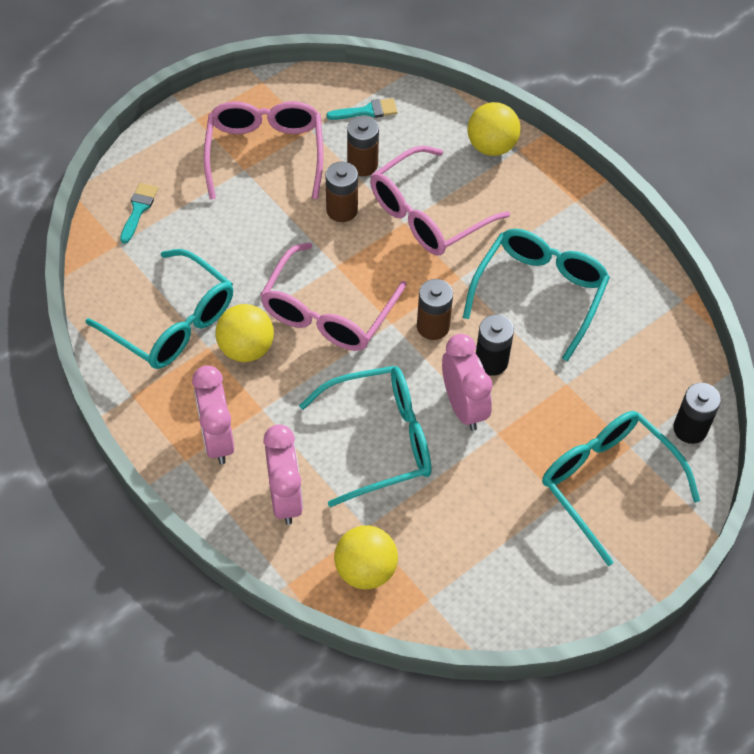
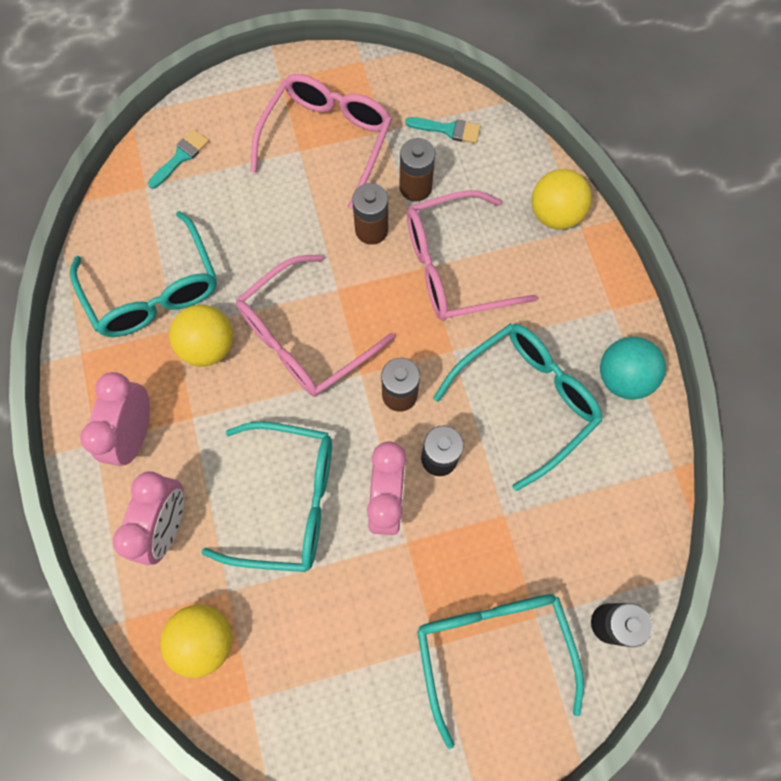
camera: 25 degrees right, 15 degrees up
none -> turquoise ball [600,337,666,400]

